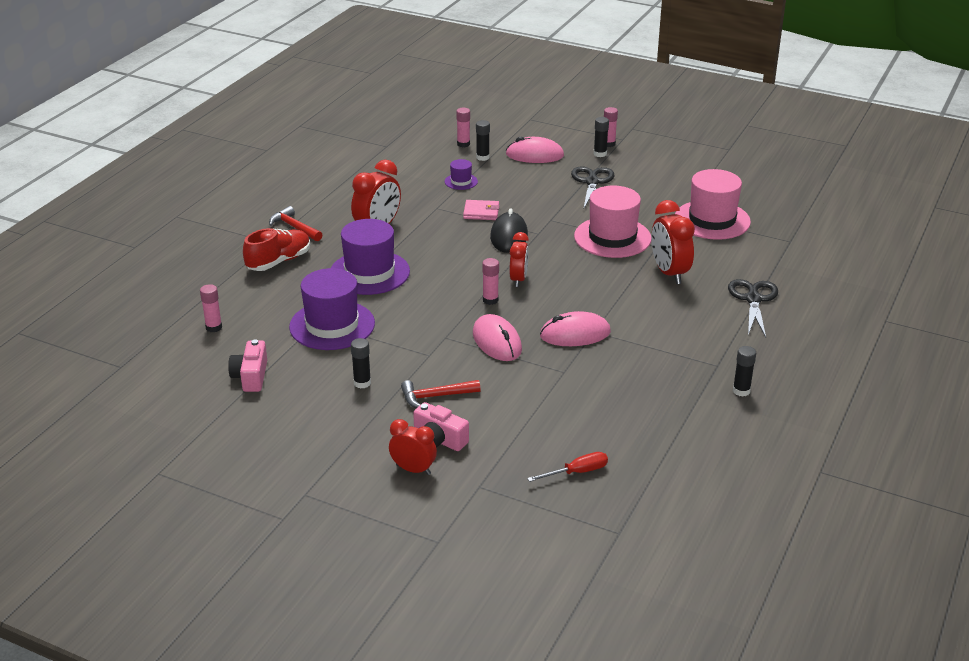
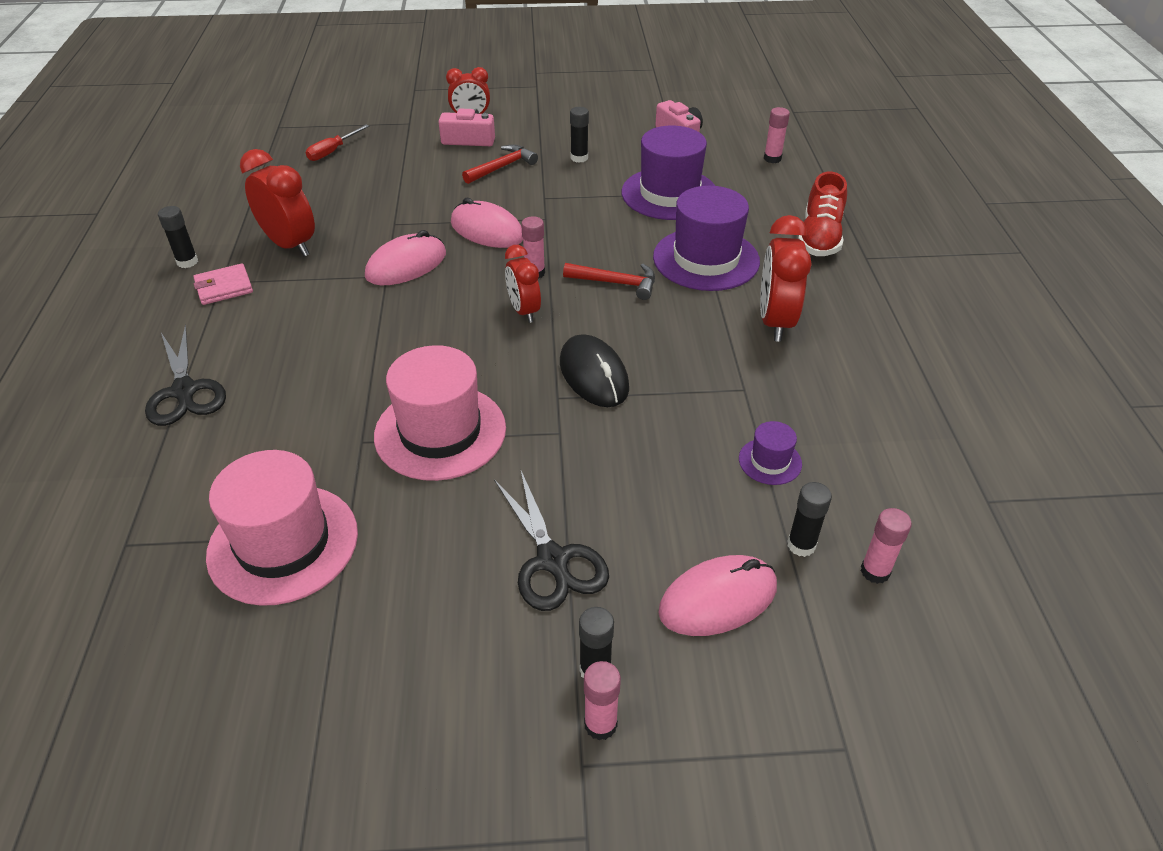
camera: 150 degrees right, 10 degrees up
red hammer [269,206,323,241] -> red hammer moved to [563,263,655,300]
pink wallet [463,200,499,220] -> pink wallet moved to [193,263,253,305]
red clock [651,200,695,284] -> red clock moved to [240,149,315,256]

